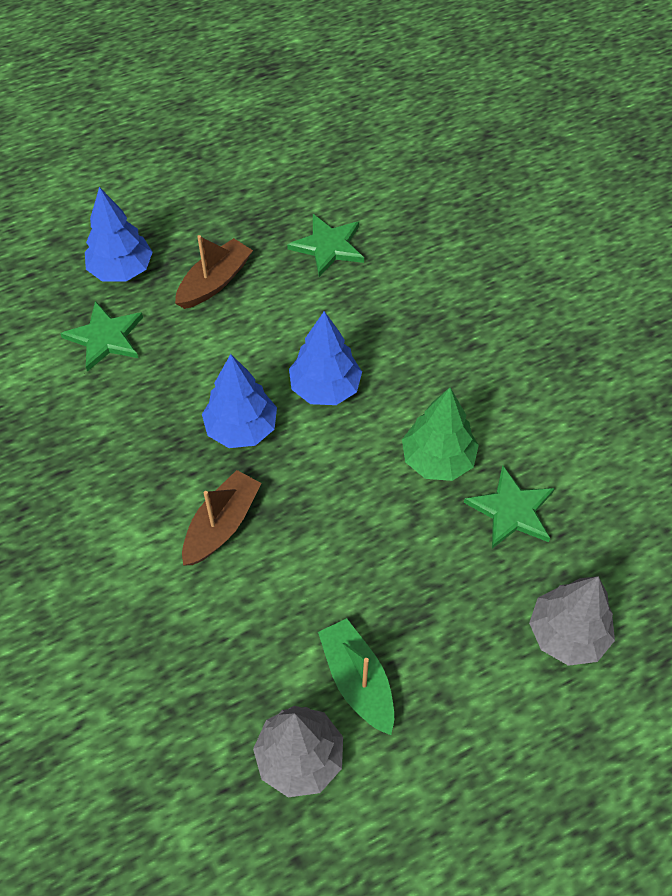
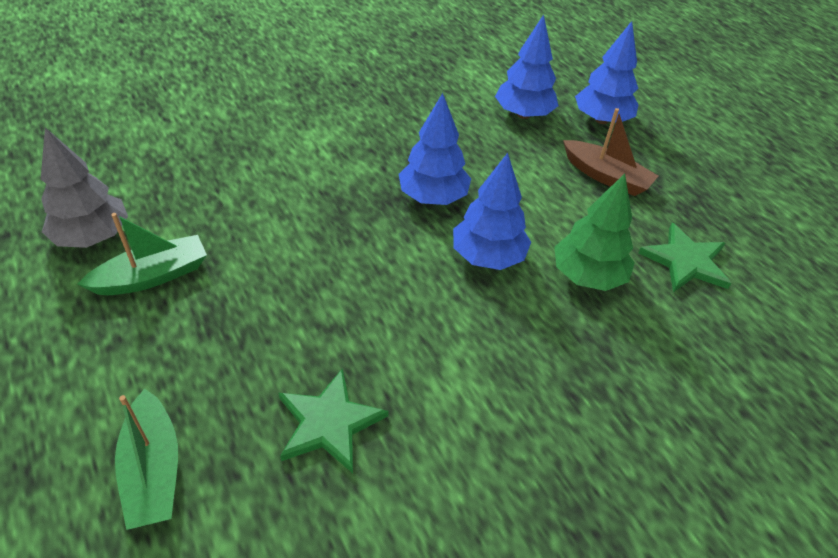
camera: 85 degrees right, 10 degrees down
green star [60,301,143,372] -> blue tree [495,14,558,119]
brown boat [182,470,262,565] -> none
green tree [402,387,479,481] -> green tree moved to [554,174,635,291]
grey tree [529,576,615,666] -> green boat [115,389,178,530]

